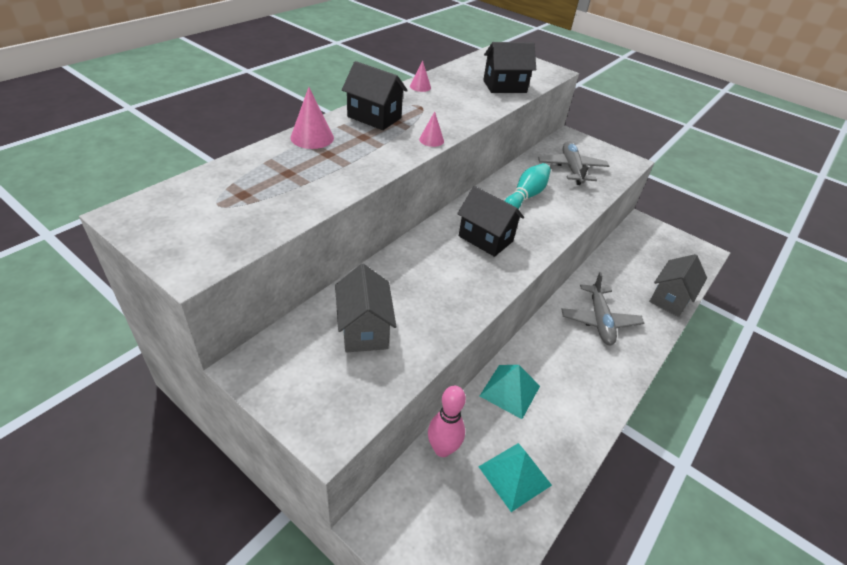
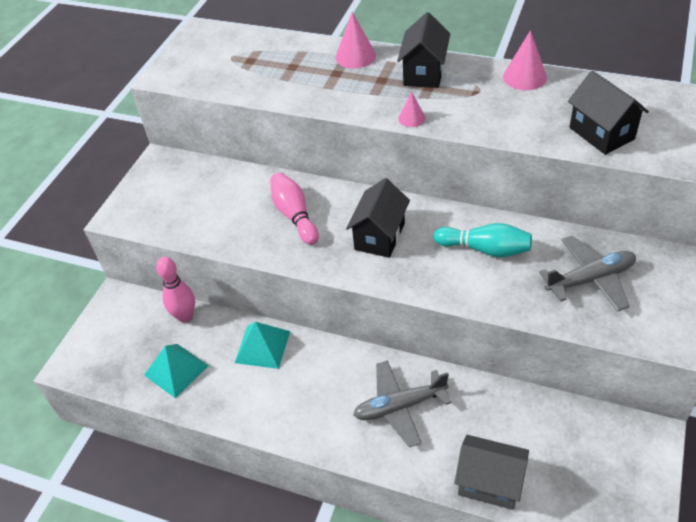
camera: 80 degrees right, 5 degrees up
grey house [335,264,397,352] -> none
pink cone [410,61,431,92] -> pink cone [503,30,547,90], size x1.66
none -> pink bowling pin [270,172,319,245]

